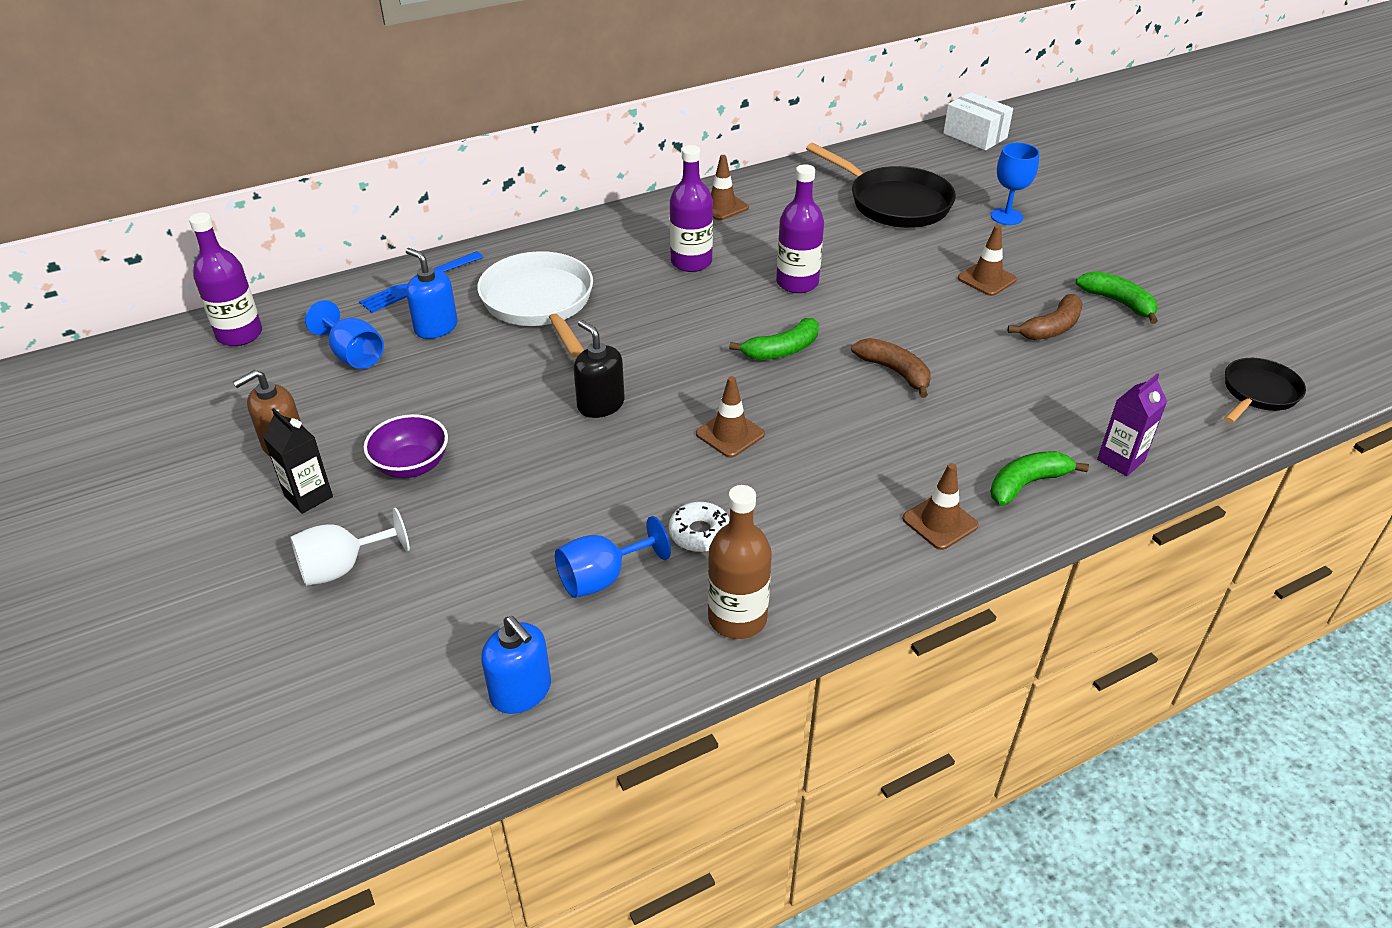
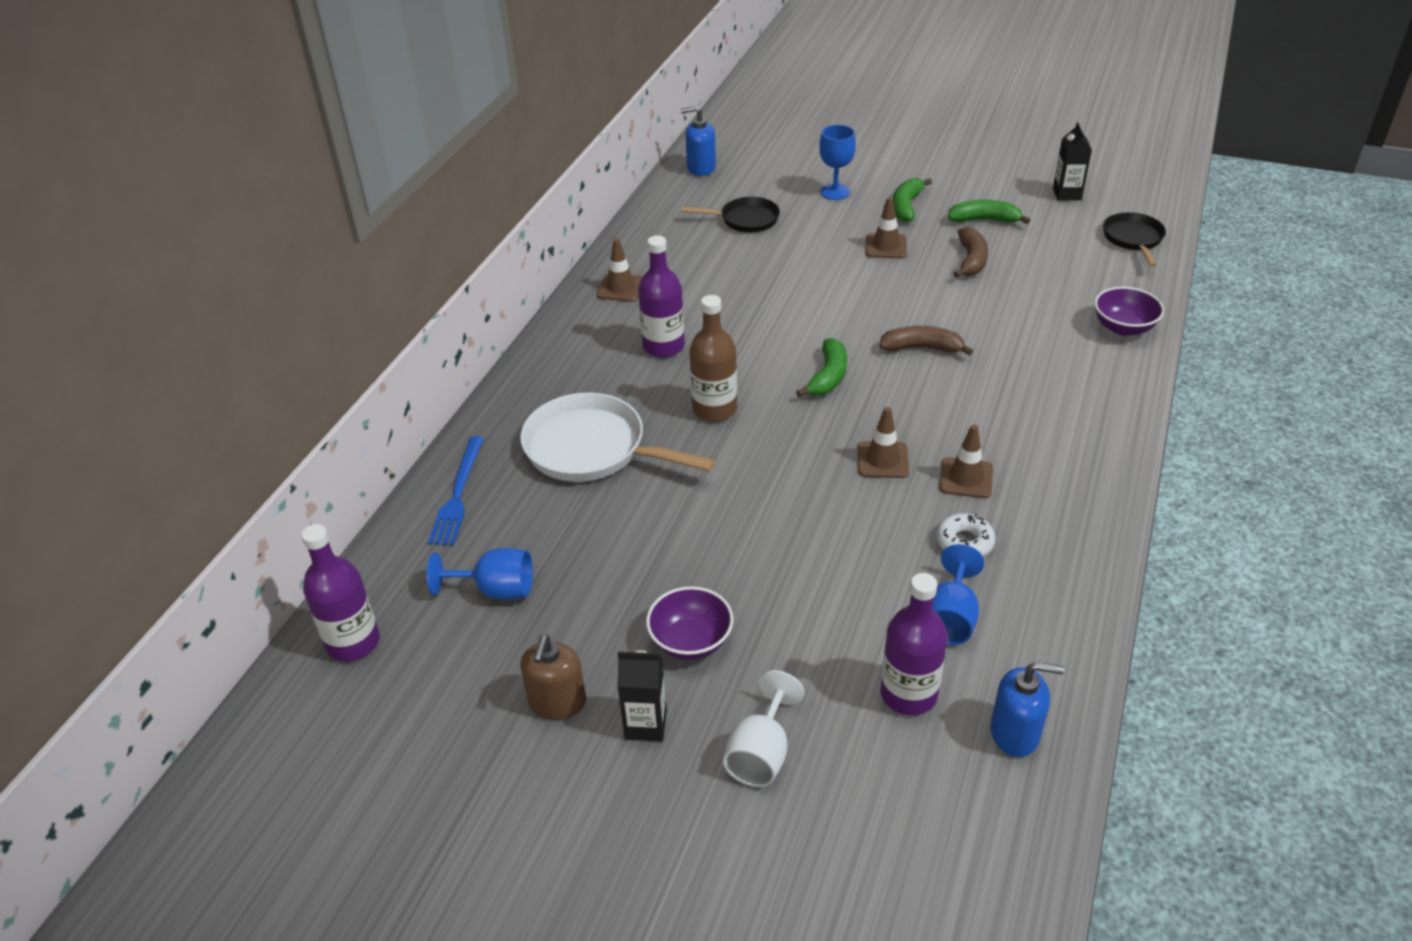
camera: 40 degrees left, 0 degrees up
blue soap dispenser [406,248,458,339] -> blue soap dispenser moved to [681,106,716,176]
black soap dispenser [574,320,625,418] -> none
brown bottle [708,485,772,639] -> brown bottle moved to [689,295,737,422]
purple bottle [776,164,824,293] -> purple bottle moved to [880,573,948,715]
black pan [806,143,956,228] -> black pan [682,197,780,233], size x0.60
brown traffic cone [902,463,979,550] -> brown traffic cone moved to [939,425,993,498]
white box [943,92,1013,151] -> none
green banana [990,451,1089,506] -> green banana moved to [893,178,932,222]
purple carton [1097,373,1168,476] -> purple bowl [1094,287,1164,336]
none -> black carton [1053,122,1092,201]

